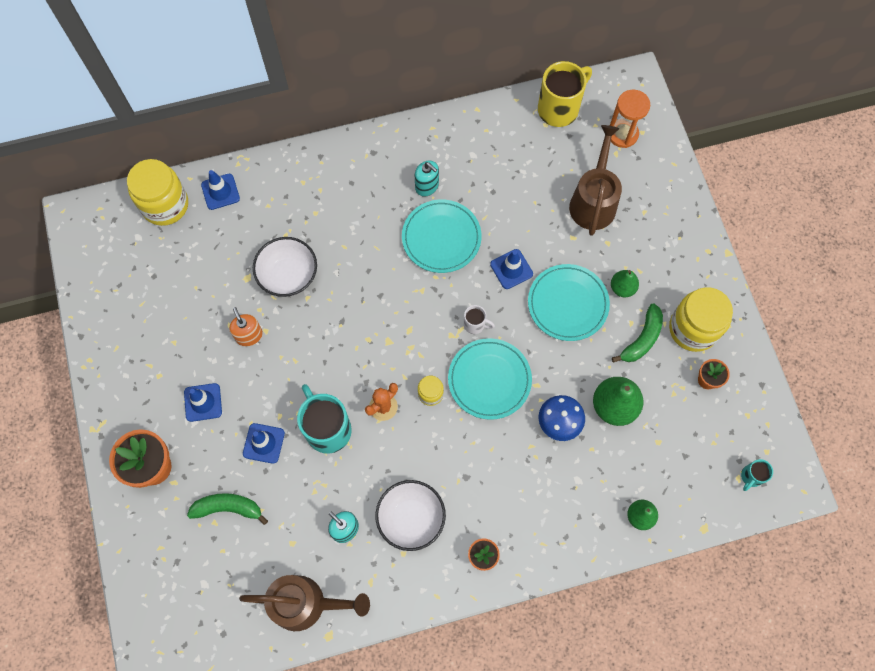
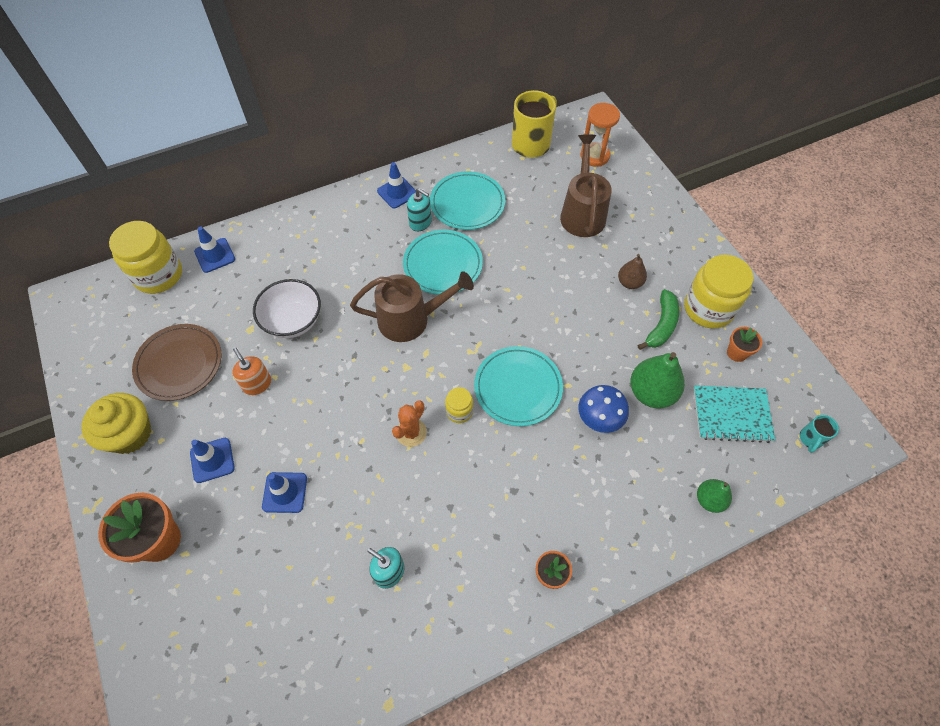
camera: 10 degrees left, 10 degrees down
green banana [187,493,268,525] -> none
brown watering can [239,575,370,631] -> brown watering can moved to [350,271,474,342]
turquoise mug [297,384,352,454] -> none
white bowl [375,480,446,551] -> none
white mug [464,305,495,334] -> none
blue traffic cone [490,249,533,289] -> blue traffic cone moved to [377,162,416,209]
turquoise plate [528,264,610,341] -> turquoise plate moved to [430,171,505,230]
green pear [611,270,639,297] -> brown pear [618,254,647,289]
none -> yellow cupcake [81,393,151,454]
none -> brown plate [132,324,222,401]
none -> turquoise notebook [693,385,775,443]

